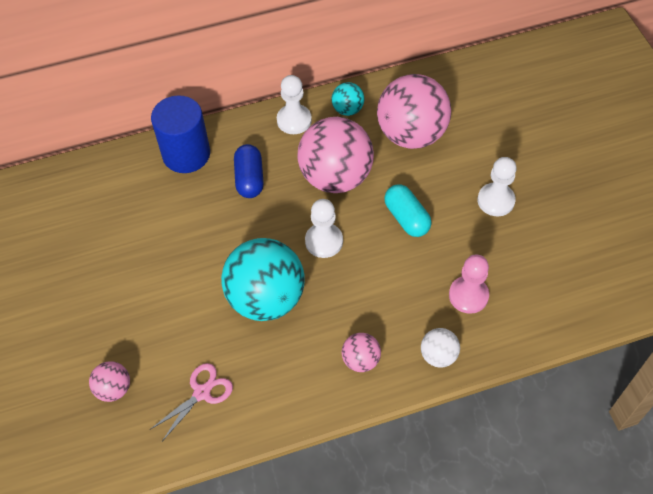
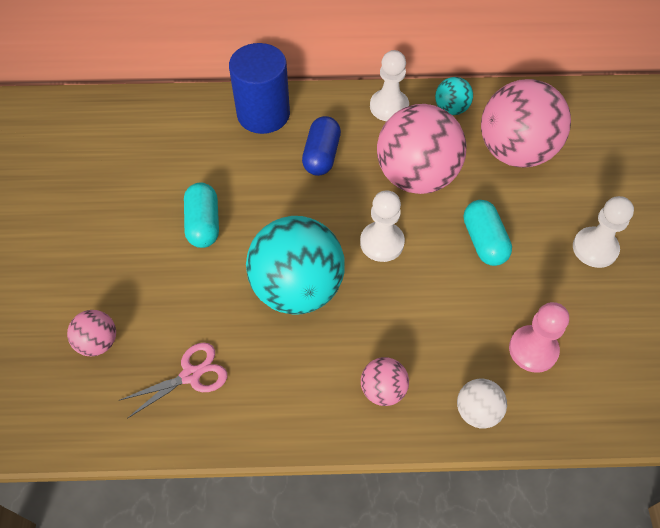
camera: 15 degrees right, 0 degrees up
none -> turquoise capsule [184,183,219,248]

